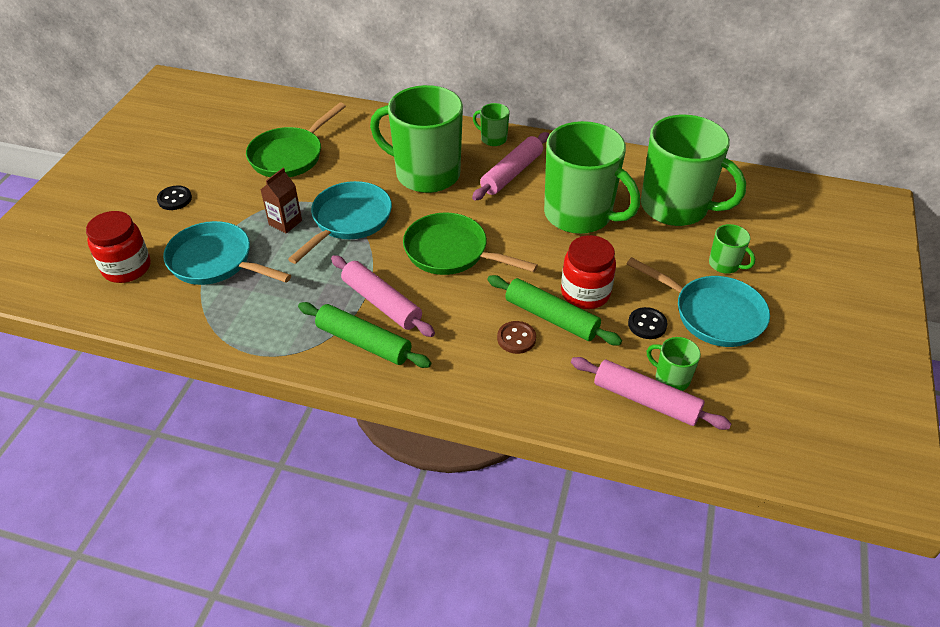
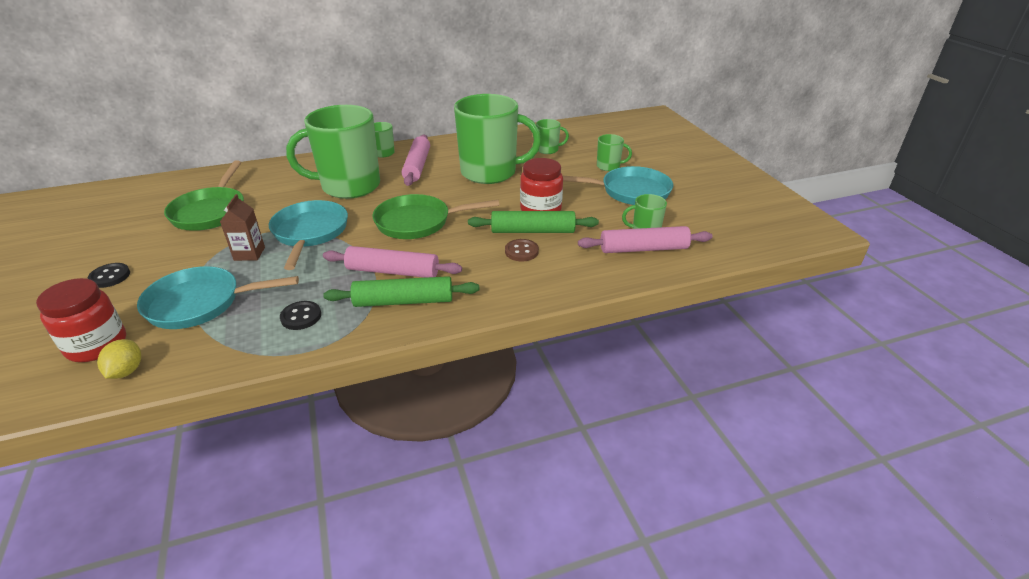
camera: 35 degrees left, 10 degrees down
black button [628,307,667,339] -> black button moved to [280,301,321,330]
green mug [641,115,746,226] -> green mug [536,119,569,154], size x0.43
none -> yellow lemon [97,339,141,379]

